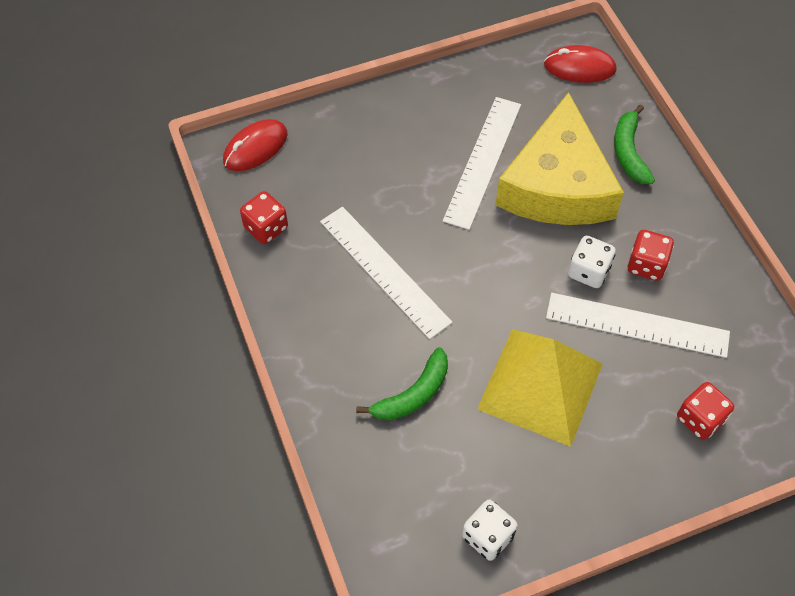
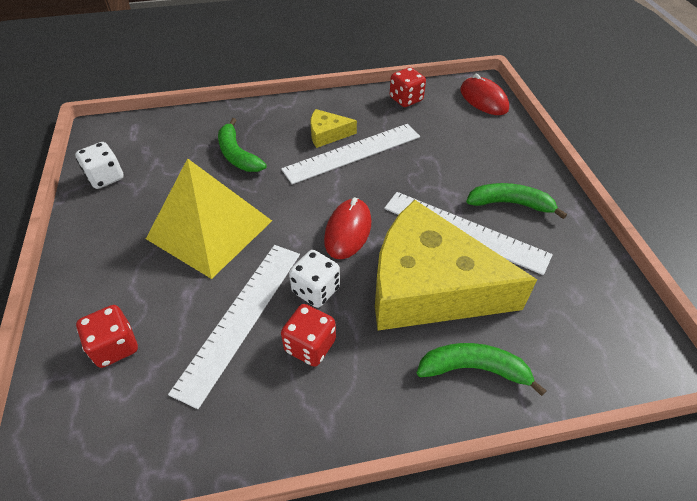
camera: 100 degrees right, 10 degrees down
red mouse [544,45,617,83] -> red mouse moved to [324,197,371,259]
none -> yellow cheese [311,109,357,148]
none -> green banana [466,183,567,219]

